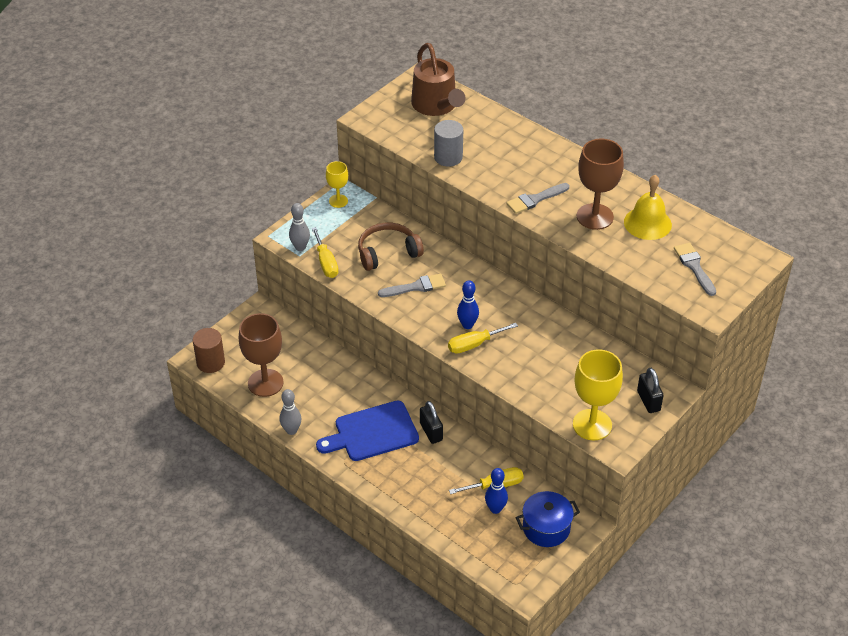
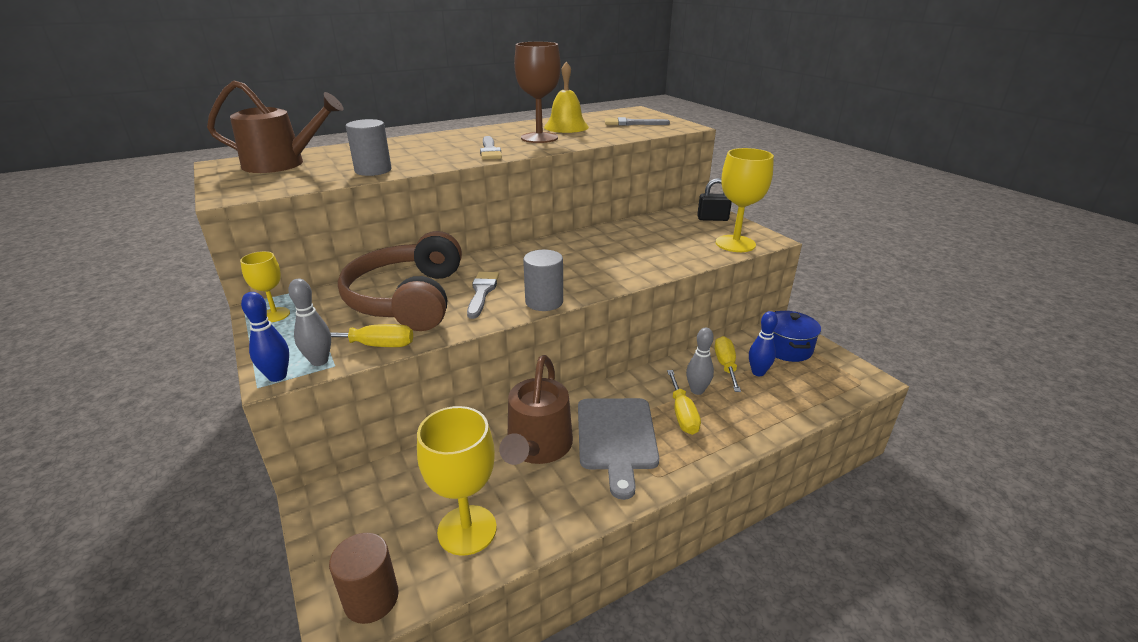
camera: 70 degrees left, 15 degrees down
brown goblet [239,313,284,397] -> yellow goblet [417,406,497,556]
grey bowling pin [280,389,301,435] -> grey bowling pin moved to [686,328,714,395]
blue cutting board [316,401,419,461] -> grey cutting board [578,398,659,500]
brown headphones [358,223,424,271] -> brown headphones [338,231,462,331], size x1.59
black padlock [420,401,443,444] -> none
yellow screwdriver [448,323,518,354] -> yellow screwdriver moved to [667,370,701,435]
blue bowling pin [457,280,479,329] -> blue bowling pin moved to [241,292,289,382]
none -> brown watering can [499,355,573,465]
none -> grey cylinder [523,250,563,311]

